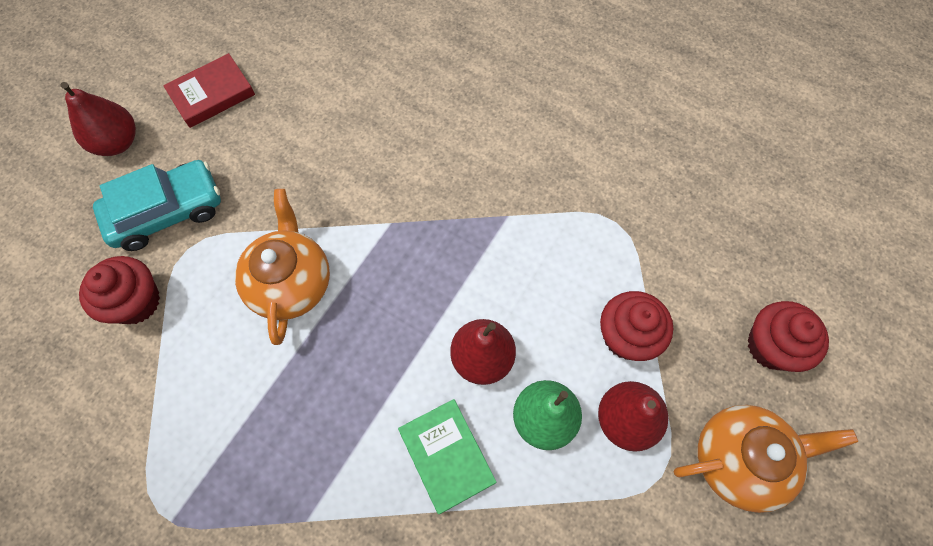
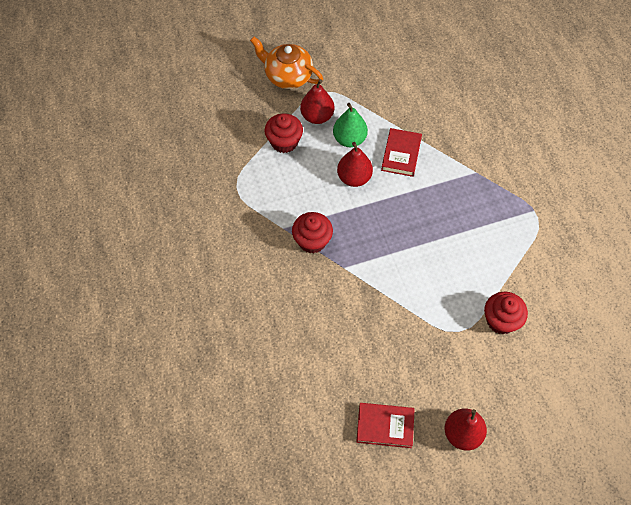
camera: 140 degrees left, 5 degrees down
turquoise car [93,160,221,251] -> none
orange teapot [235,189,330,345] -> none
green book [398,399,496,514] -> red book [381,128,422,177]
red cupcake [747,301,829,372] -> red cupcake moved to [292,212,333,254]

